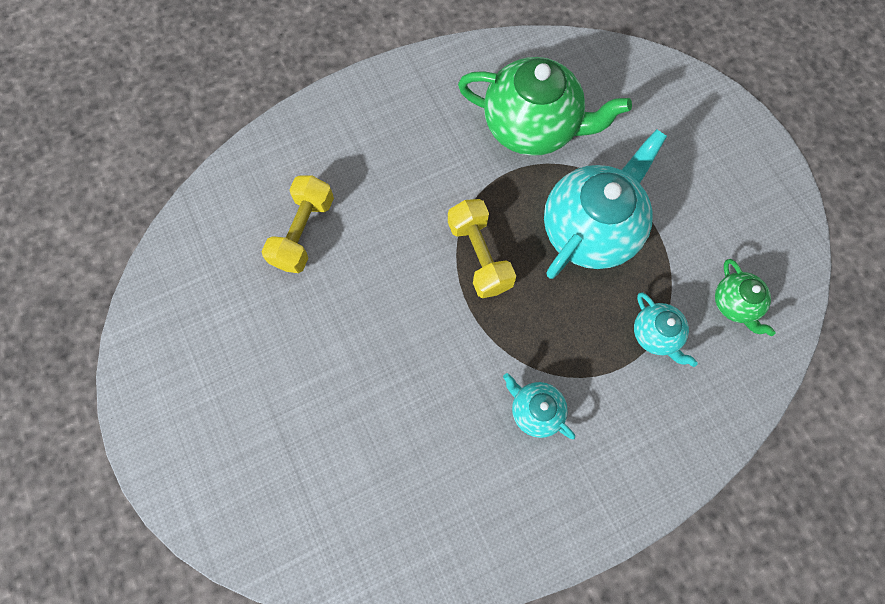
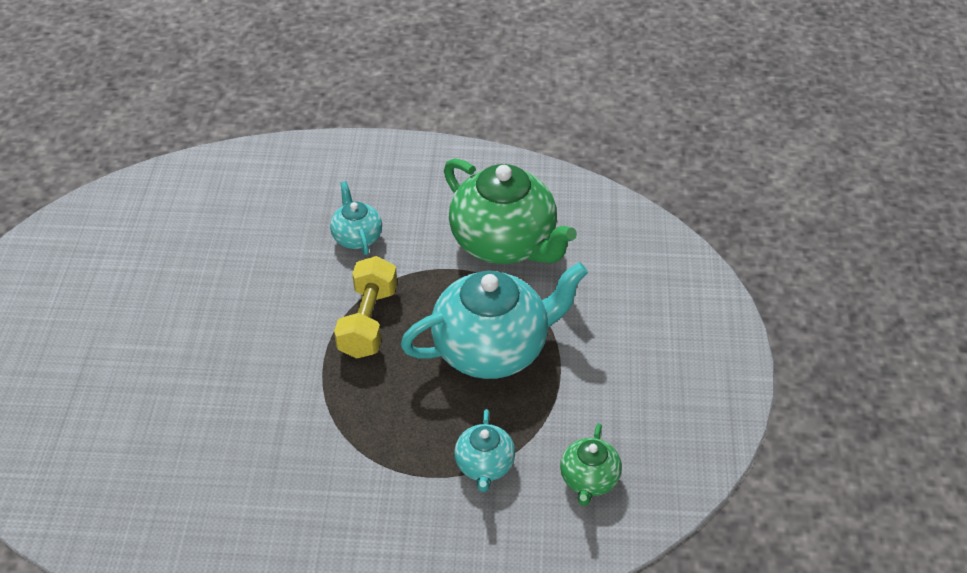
camera: 30 degrees right, 25 degrees down
yellow dumbbell [261,176,334,273] -> none
turquoise teapot [503,373,575,439] -> turquoise teapot moved to [330,181,382,255]

